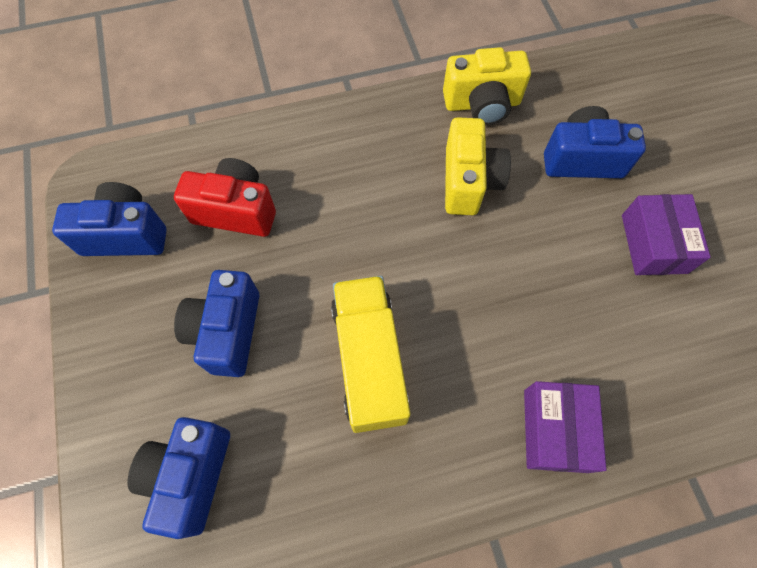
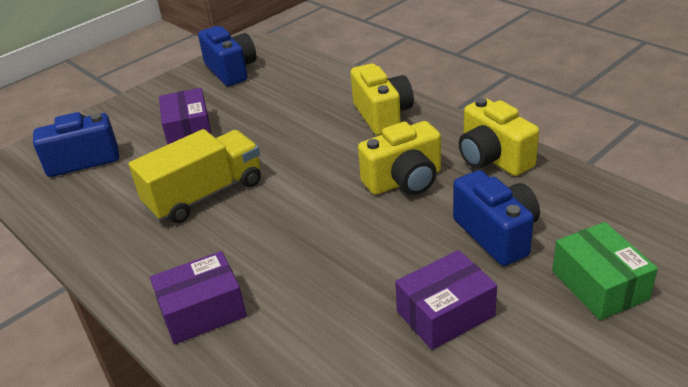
camera: 65 degrees right, 30 degrees down
red camera [174,158,276,237] -> none
blue camera [174,270,260,377] -> purple box [159,88,212,145]
none -> yellow camera [351,63,414,135]
none -> green box [552,222,658,320]

